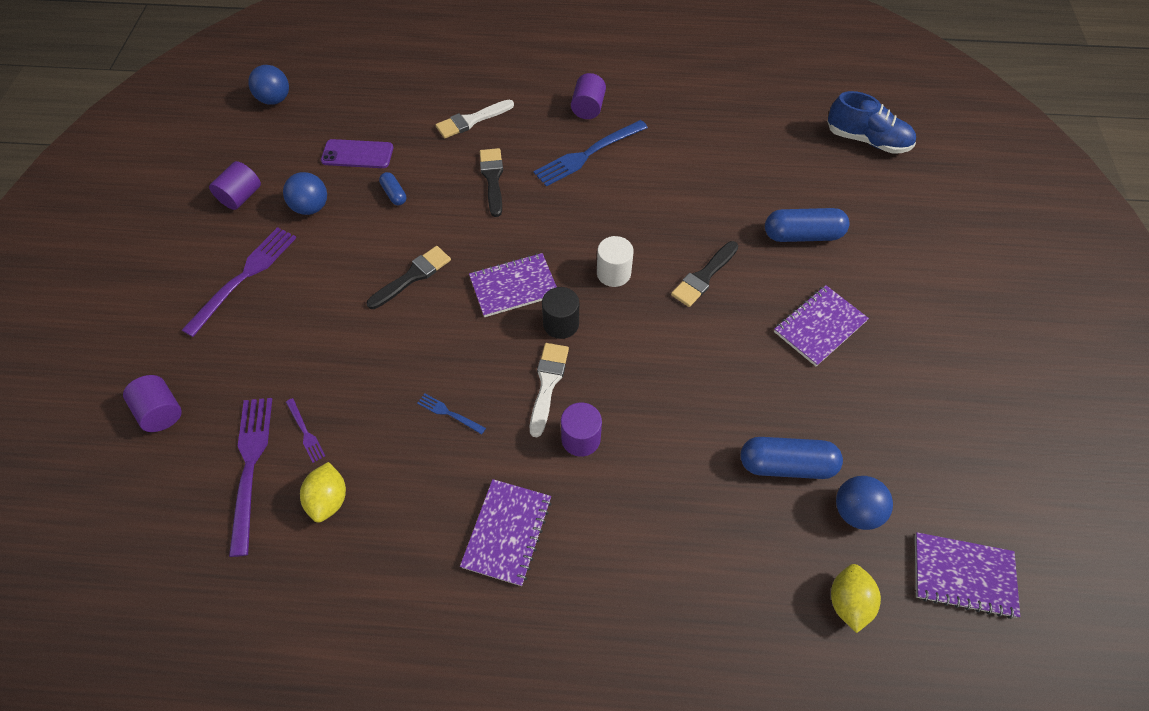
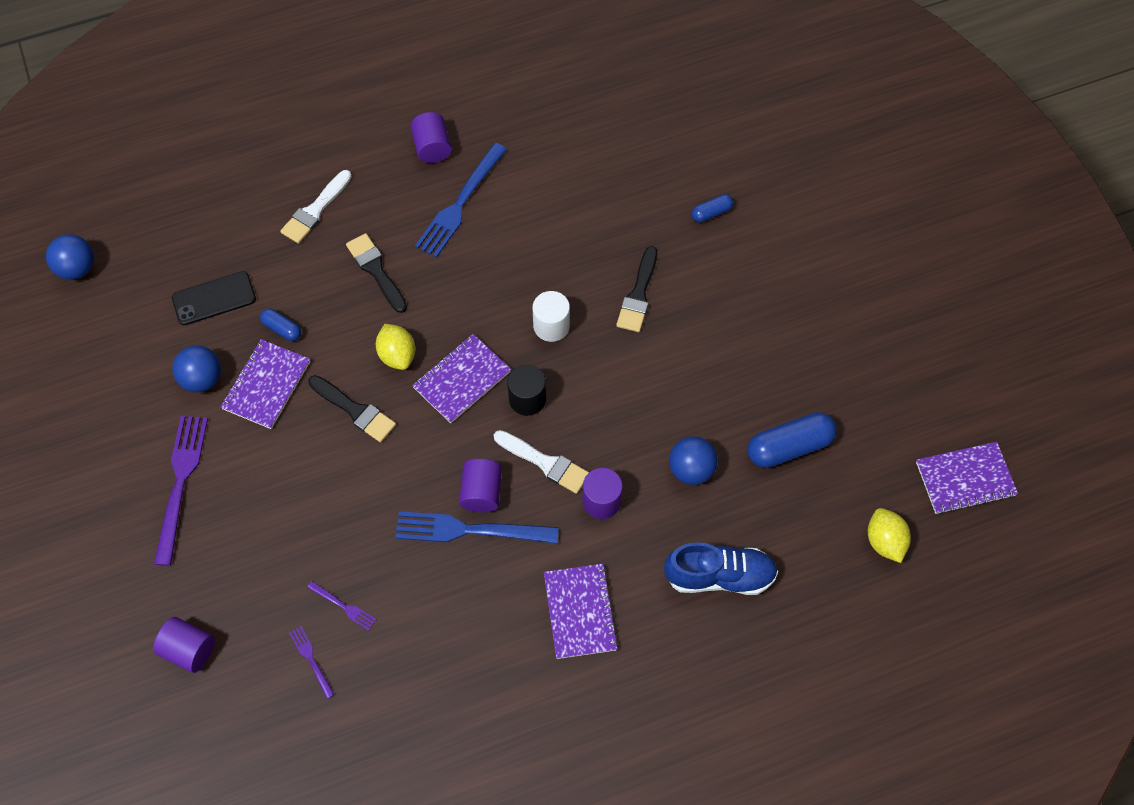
camera: 25 degrees left, 5 degrees up
purple cylinder [209,161,261,210] -> purple cylinder moved to [459,459,502,512]
purple fork [229,398,272,557] -> purple fork [289,626,335,699], size x0.47
yellow lemon [300,462,346,523] -> yellow lemon moved to [376,324,415,370]
purple phone [321,139,393,168] -> black phone [172,271,256,325]
black brush [367,246,451,309] -> black brush turned 105 degrees clockwise [308,375,396,442]
blue fork [417,393,486,435] -> blue fork [395,511,559,544], size x2.11
white brush [530,343,569,437] -> white brush turned 135 degrees clockwise [494,430,589,494]
blue capsule [765,208,850,242] -> blue capsule [691,194,733,223], size x0.53
purple notebook [774,285,869,366] -> purple notebook moved to [220,339,310,429]
blue shoe [827,91,916,154] -> blue shoe moved to [664,542,778,595]
blue ball [836,476,893,530] -> blue ball moved to [669,436,718,485]

